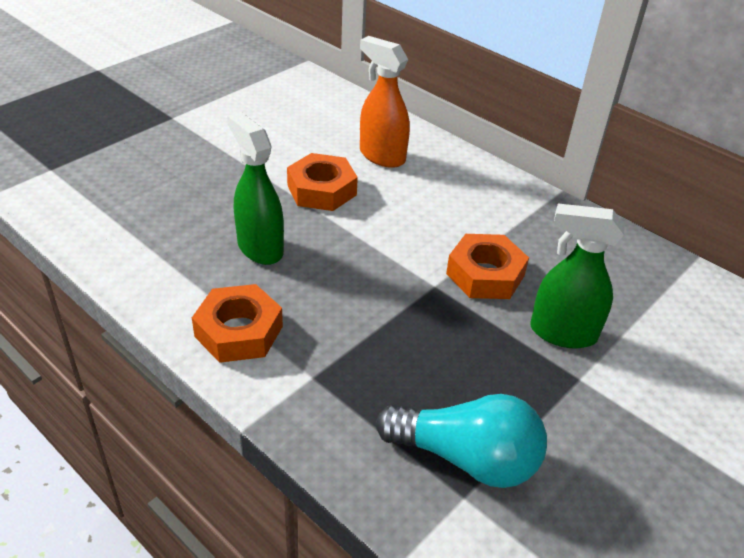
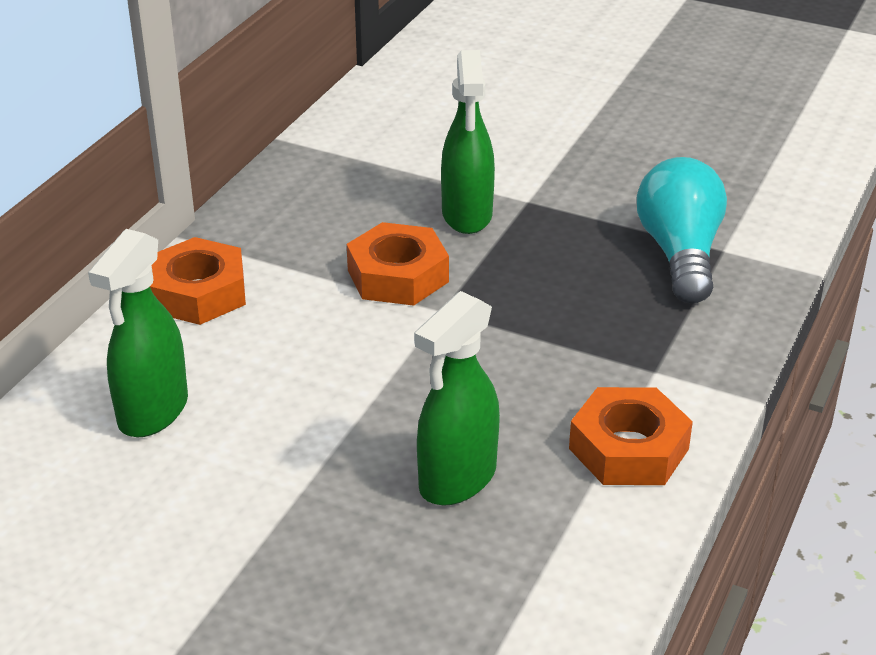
camera: 105 degrees left, 5 degrees down
orange nut [287,153,358,211] -> orange nut moved to [150,237,246,325]
orange spray bottle [360,36,410,168] -> green spray bottle [88,229,188,437]

